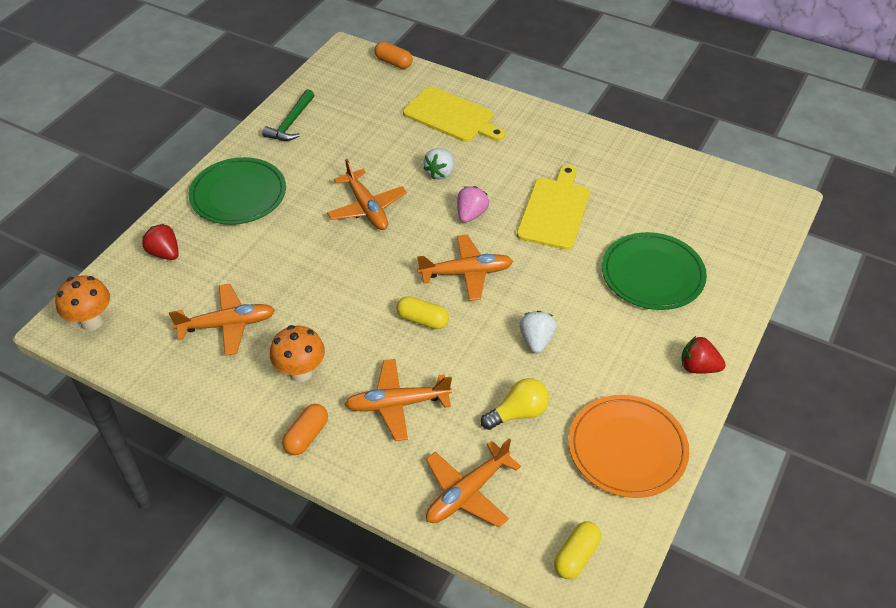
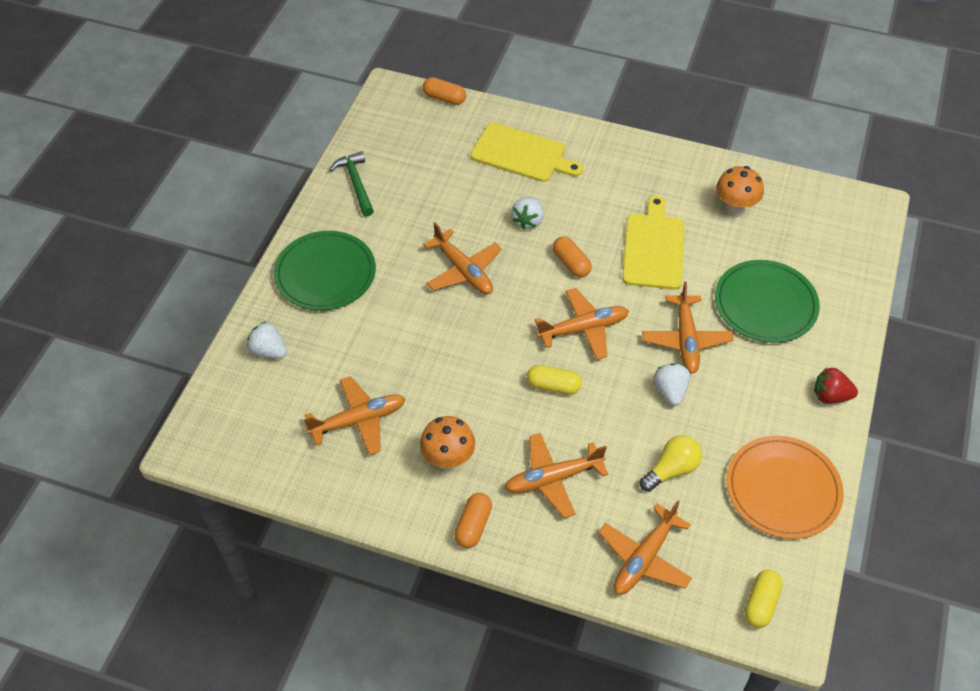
camera: 10 degrees left, 5 degrees up
orange mushroom [55,275,110,331] -> orange mushroom moved to [716,166,764,217]
red strawberry [142,223,179,260] -> white strawberry [247,321,287,359]
green hammer [262,89,314,141] -> green hammer turned 150 degrees clockwise [330,151,374,216]
pink strawberry [457,186,489,223] -> orange capsule [553,236,592,278]
none -> orange plane [642,281,733,374]

